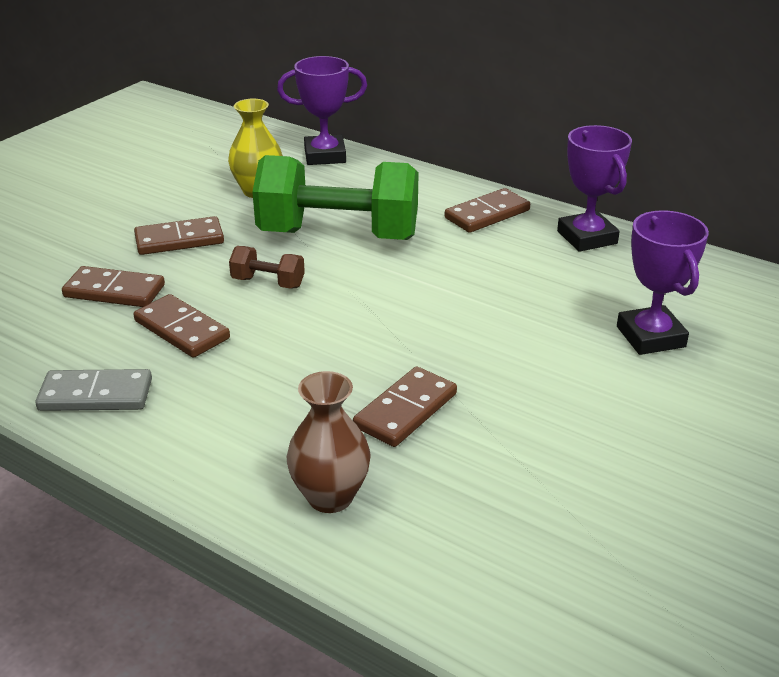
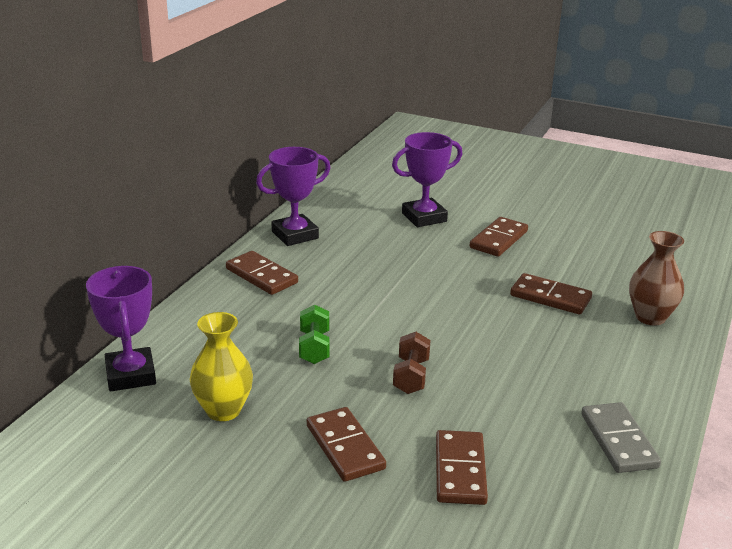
camera: 100 degrees left, 5 degrees down
brown domino [134,294,230,358] -> brown domino moved to [470,217,528,257]
green dumbbell [253,155,419,240] -> green dumbbell [299,305,329,364], size x0.42

